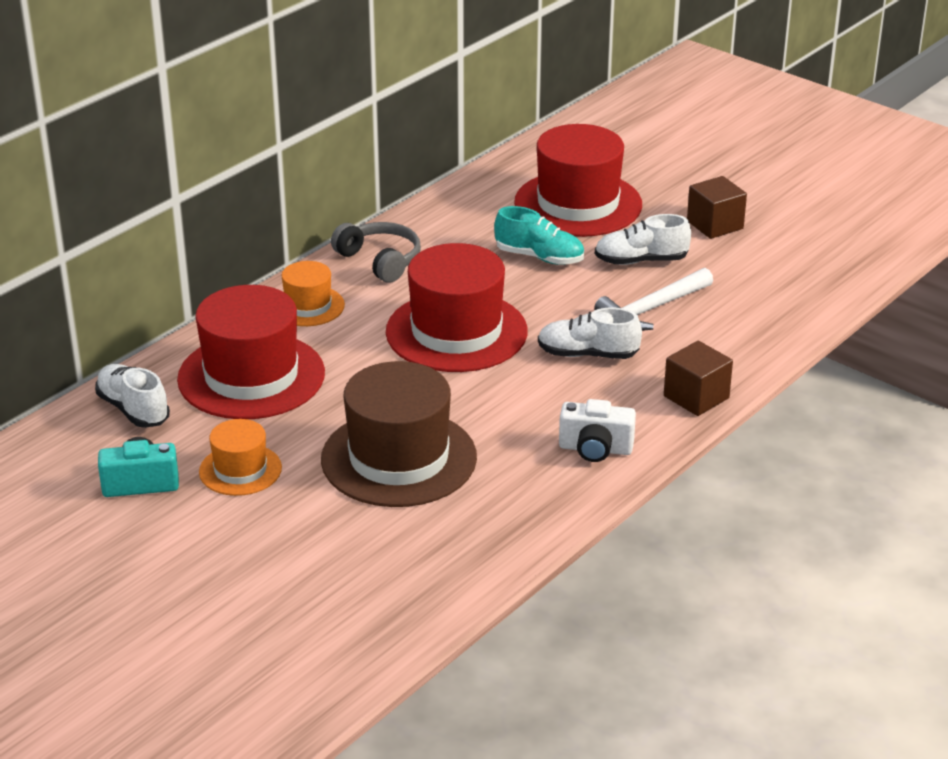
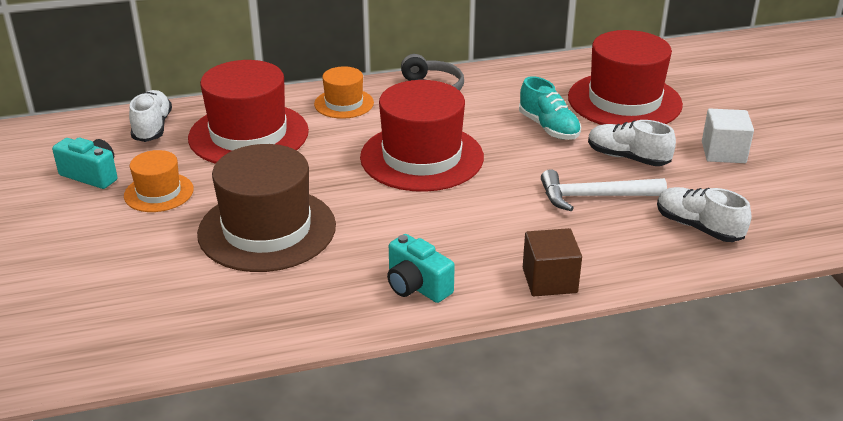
camera: 35 degrees right, 0 degrees up
white shoe [538,308,642,359] -> white shoe moved to [657,187,751,242]
white camera [559,399,636,462] -> turquoise camera [387,234,455,303]
brown cube [687,176,747,239] -> white cube [702,109,754,163]

